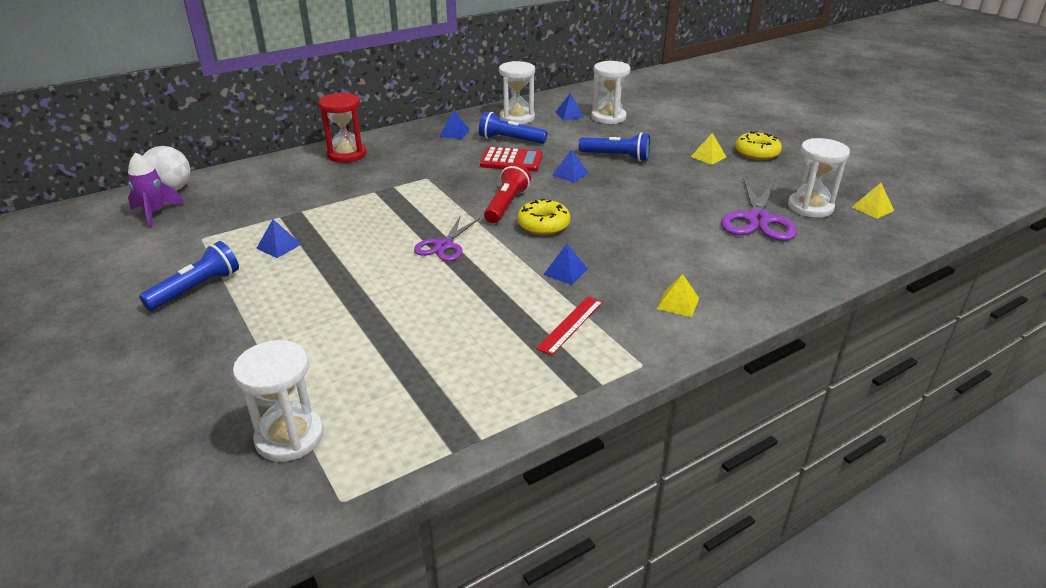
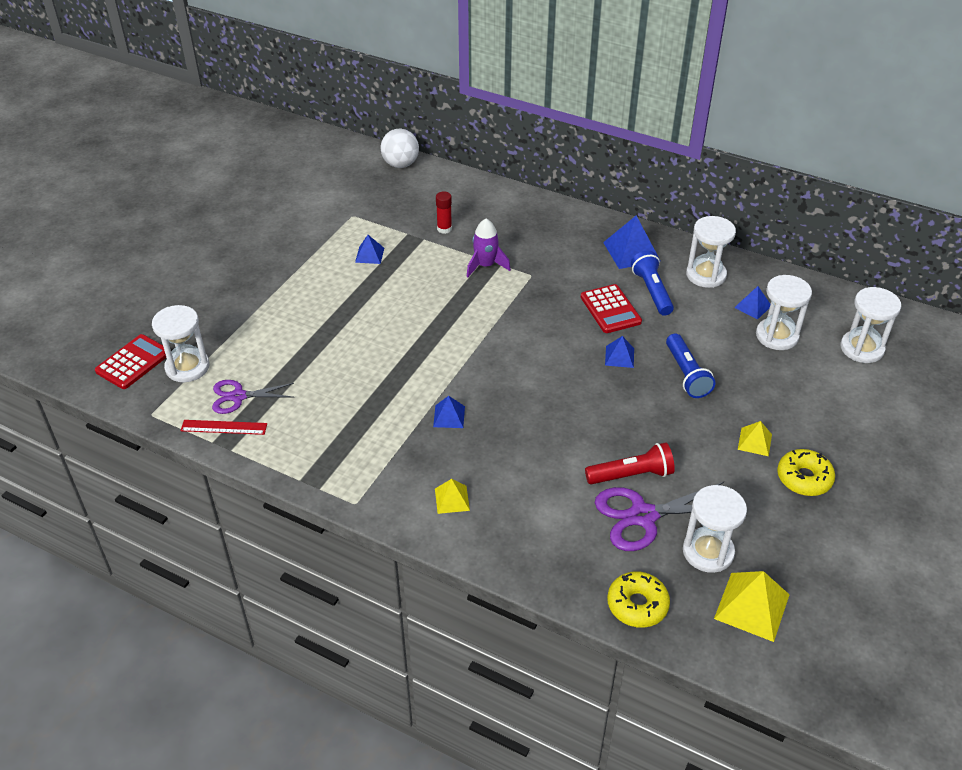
camera: 60 degrees right, 10 degrees up
purple rocket [128,152,184,228] -> purple rocket moved to [466,219,511,277]
blue flashlight [139,241,239,311] -> none
red hourglass [318,92,366,163] -> none
purple scissors [414,215,480,261] -> purple scissors moved to [212,380,295,414]
blue pyramid [440,110,470,139] -> blue pyramid [603,216,660,269], size x1.73
red flashlight [484,163,531,223] -> red flashlight moved to [585,442,675,485]
yellow donut [517,199,570,235] -> yellow donut moved to [607,571,670,628]
red ruler [536,296,603,356] -> red ruler moved to [180,420,267,435]
yellow pyramid [852,183,894,219] -> yellow pyramid [714,571,789,642], size x1.73
none -> red calculator [95,334,166,389]
none -> red glue stick [436,191,452,234]
none -> white hourglass [841,287,901,363]

